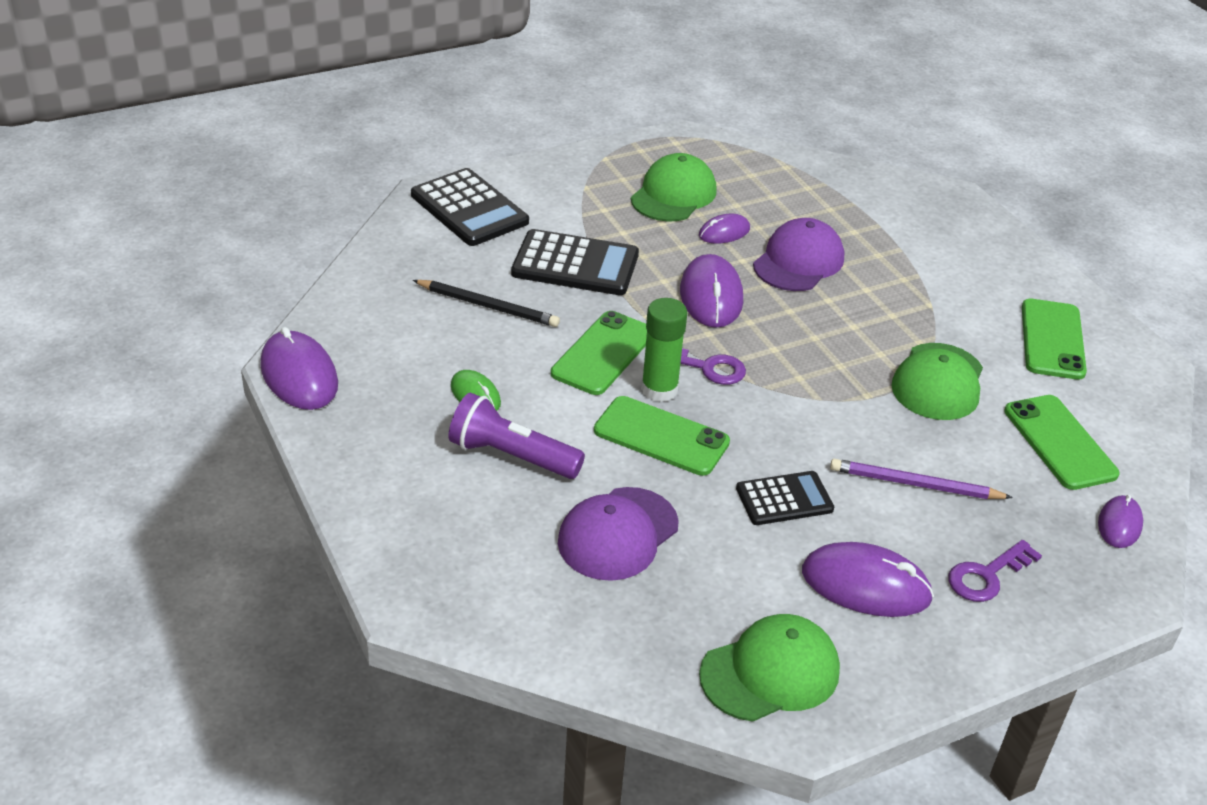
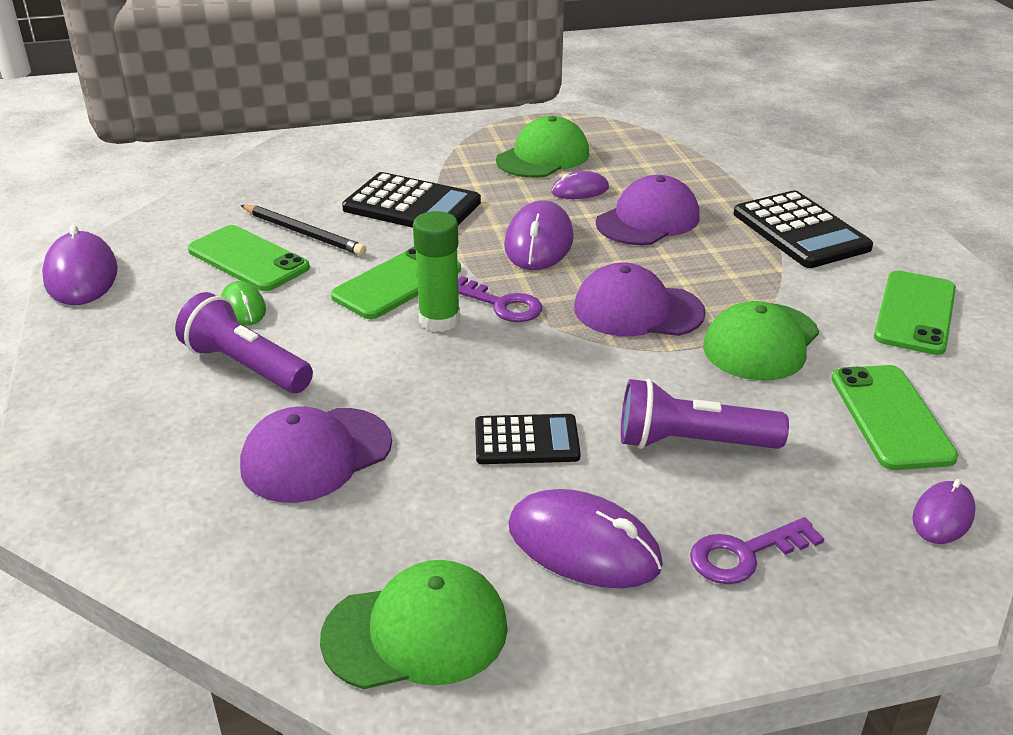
camera: 15 degrees right, 5 degrees down
black calculator [411,168,529,246] -> black calculator moved to [733,190,873,268]
green phone [594,396,730,476] -> green phone moved to [188,225,310,291]
purple pencil [830,459,1013,499] -> purple flashlight [621,378,789,449]
none -> purple cap [574,262,706,336]

